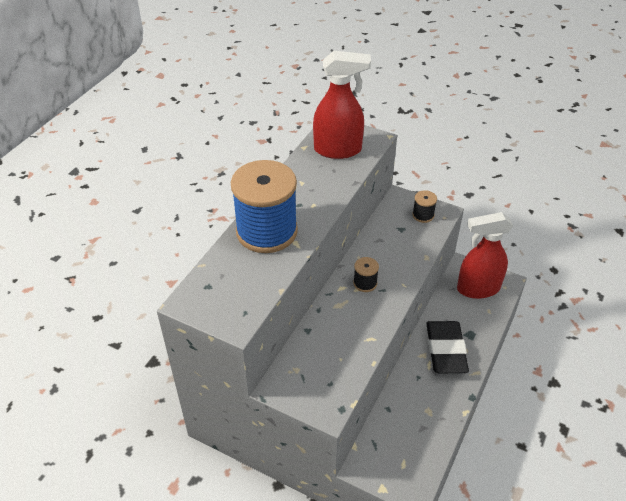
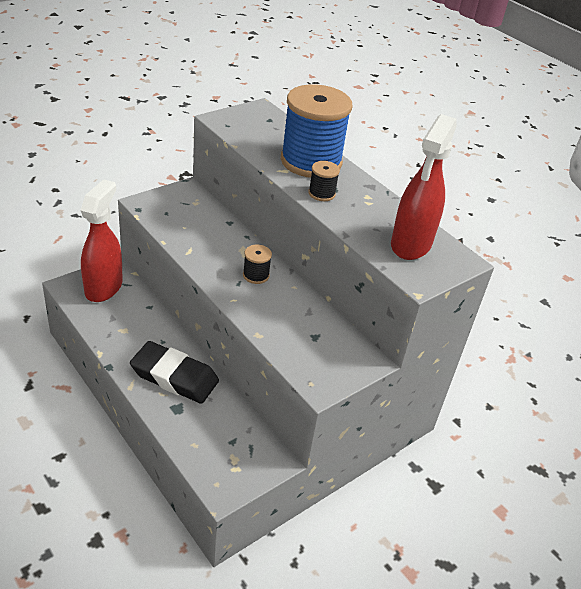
camera: 110 degrees right, 5 degrees down
black spool [412,190,437,223] -> black spool moved to [308,161,340,201]
red spray bottle [457,212,513,299] -> red spray bottle moved to [80,179,123,302]

